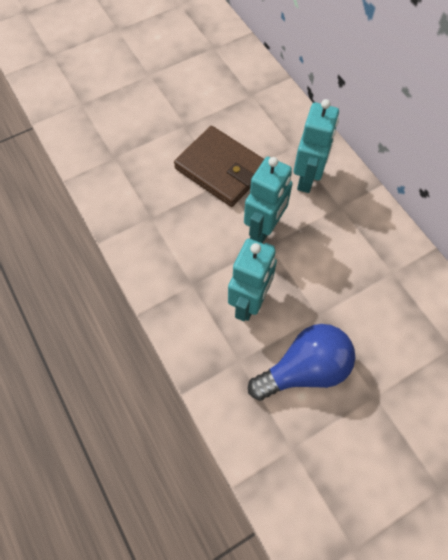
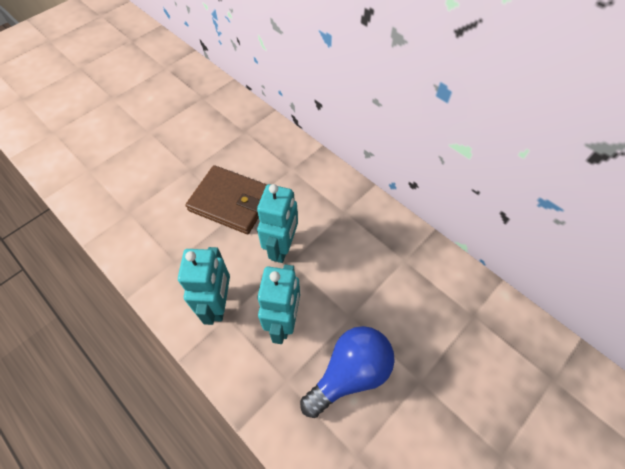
camera: 15 degrees left, 5 degrees down
turquoise robot [293,99,339,193] -> turquoise robot moved to [178,247,230,325]

